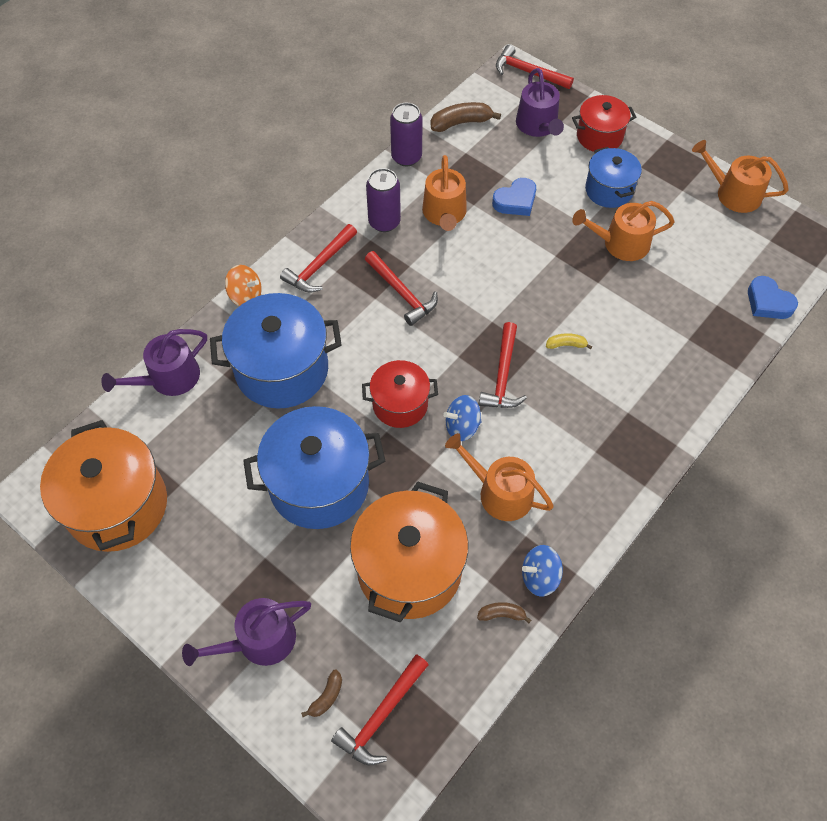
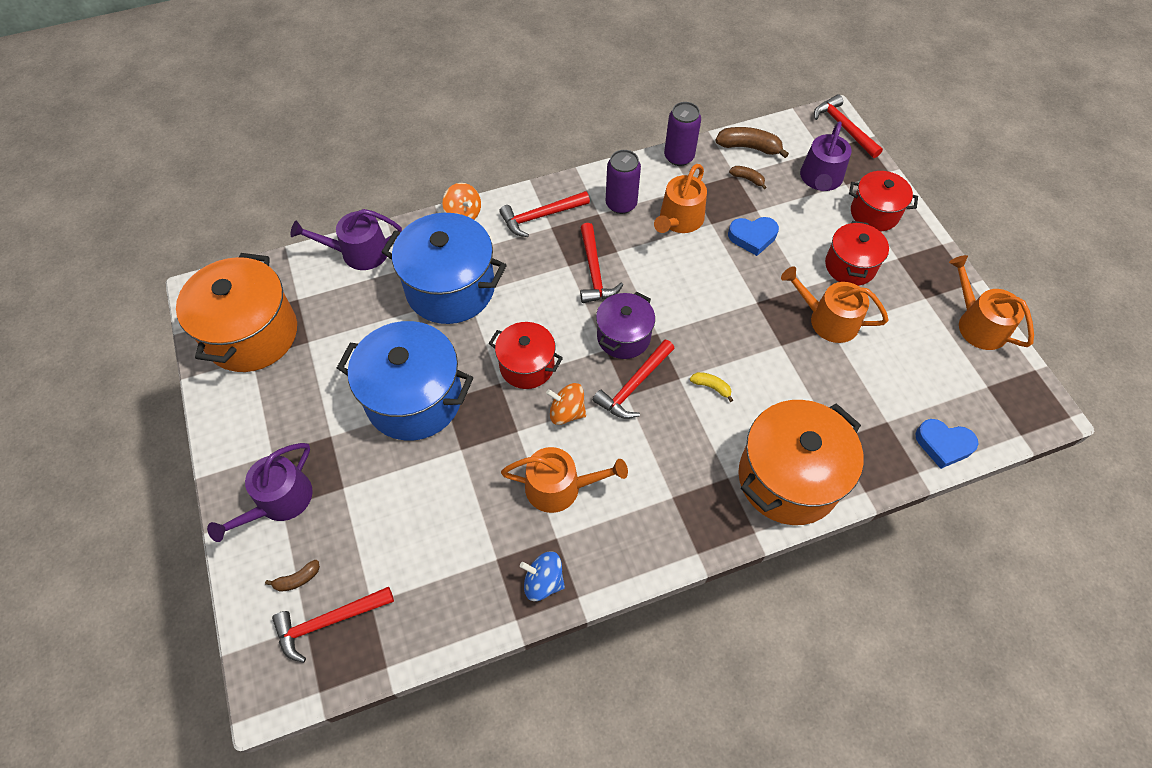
camera: 30 degrees right, 0 degrees up
purple watering can [182,598,311,666] -> purple watering can turned 60 degrees counterclockwise [207,443,313,542]
orange pot [350,481,468,623] -> orange pot moved to [738,400,864,525]
blue spinning top [443,395,482,441] -> orange spinning top [546,383,586,425]
orange watering can [445,433,554,521] -> orange watering can turned 120 degrees clockwise [501,447,628,513]
brown banana [477,602,531,623] -> brown banana moved to [729,166,767,189]
blue pot [585,147,642,208] -> red pot [825,221,889,286]
blue heart [748,276,798,319] -> blue heart turned 60 degrees counterclockwise [915,419,979,469]
none -> purple pot [596,292,655,359]

